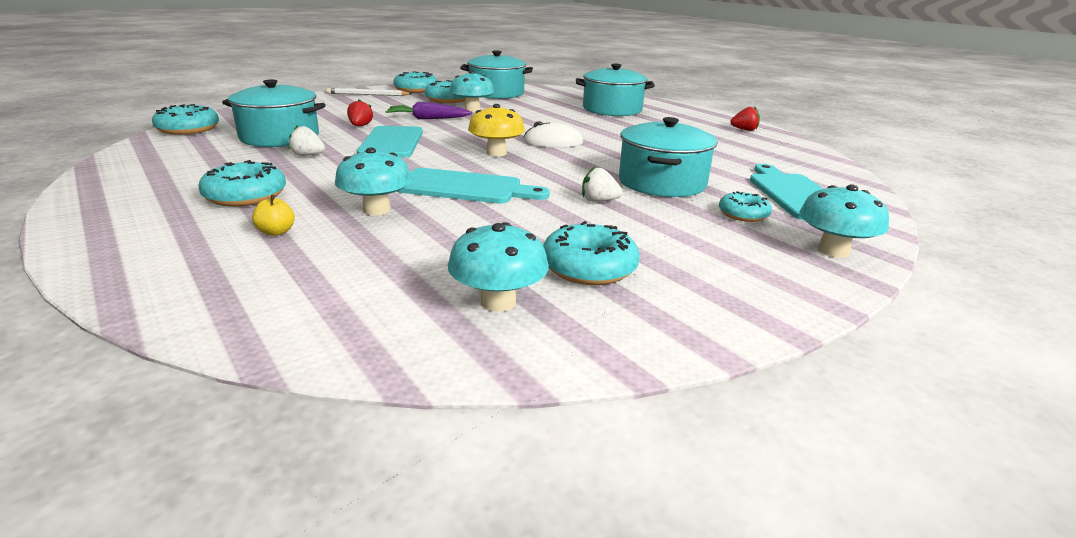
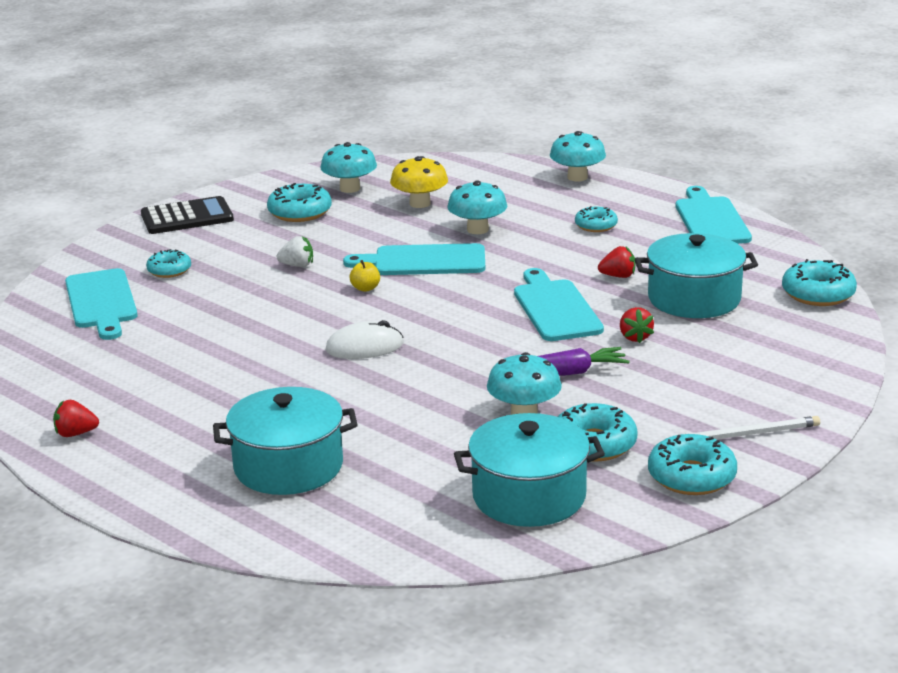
camera: 170 degrees right, 0 degrees up
turquoise donut [198,160,286,207] -> turquoise donut [575,206,618,232], size x0.64
yellow apple [252,195,295,236] -> yellow apple moved to [350,260,380,292]
white strawberry [288,125,325,156] -> red strawberry [598,246,635,278]
yellow mushroom [468,104,525,156] -> yellow mushroom moved to [390,156,448,208]
turquoise pot [619,117,718,197] -> none
turquoise mushroom [799,184,889,258] -> turquoise mushroom moved to [550,131,606,181]
none -> black calculator [141,196,234,234]
none -> turquoise cutting board [676,186,752,244]

